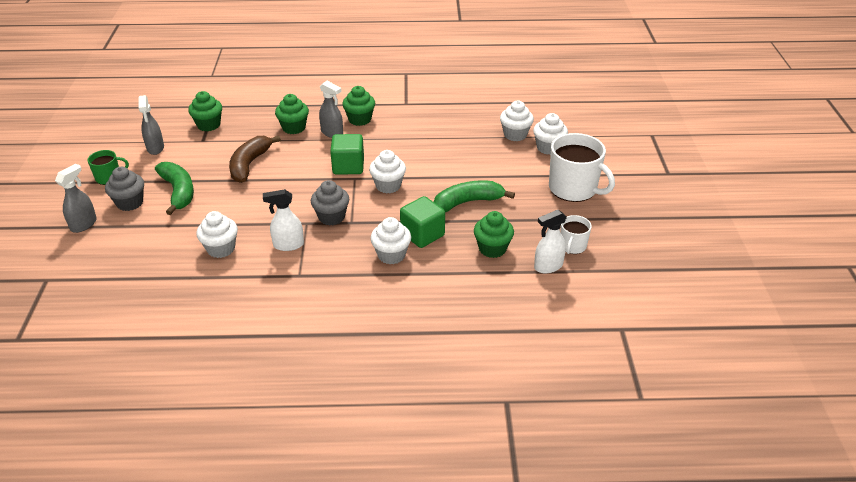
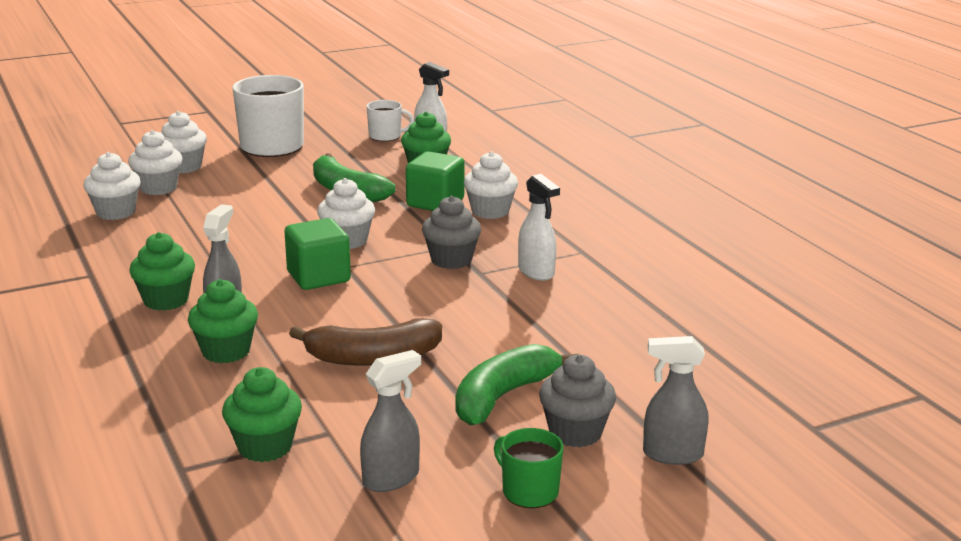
camera: 115 degrees left, 15 degrees down
white cupcake [196,211,238,258] -> white cupcake moved to [84,152,141,220]

